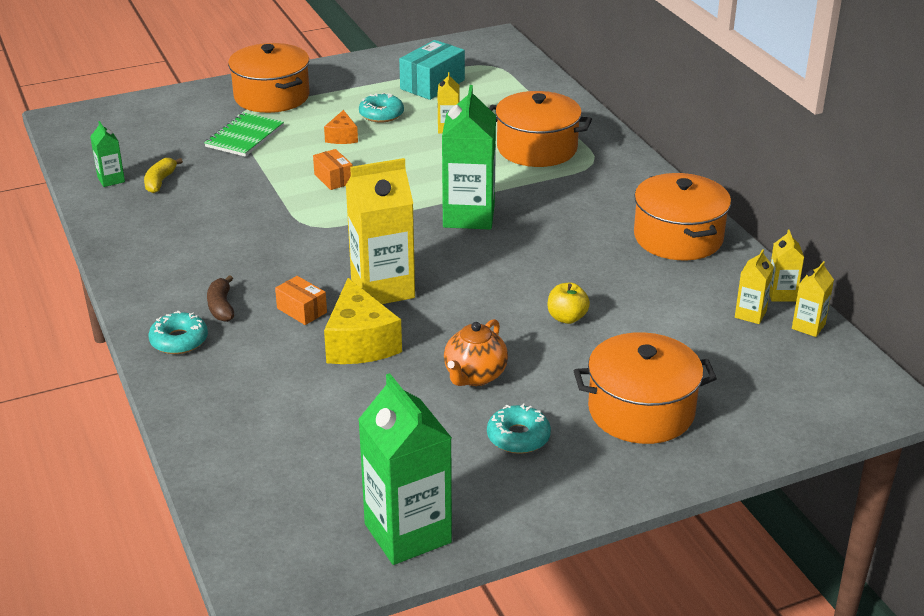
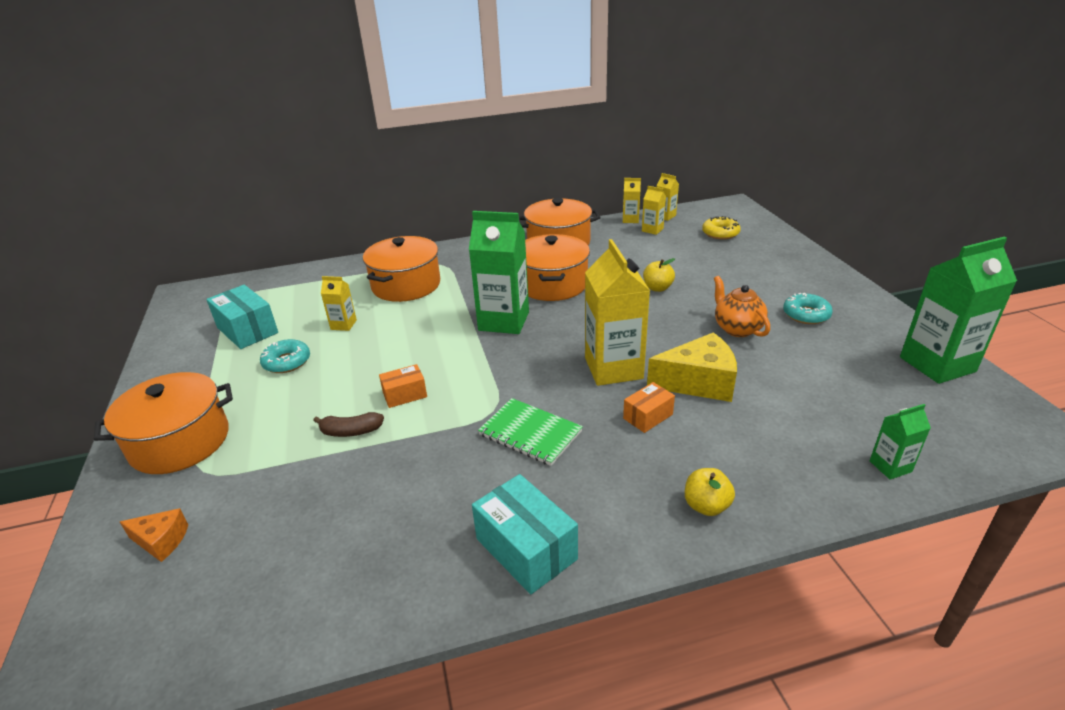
camera: 80 degrees left, 0 degrees up
green carton [90,121,125,187] -> green carton moved to [870,404,931,480]
yellow banana [144,158,183,193] -> none
turquoise donut [148,311,208,354] -> yellow apple [685,468,735,516]
green notebook [204,112,284,157] -> green notebook moved to [478,398,583,466]
brown banana [207,275,234,322] -> brown banana moved to [313,412,384,437]
orange cheese [324,110,358,144] -> orange cheese moved to [120,508,188,562]
orange teapot [444,319,508,386] -> orange teapot turned 150 degrees counterclockwise [714,276,770,337]
orange pot [574,332,717,444] -> orange pot moved to [525,234,590,301]
none -> turquoise box [472,474,578,594]
none -> yellow donut [702,216,741,240]

